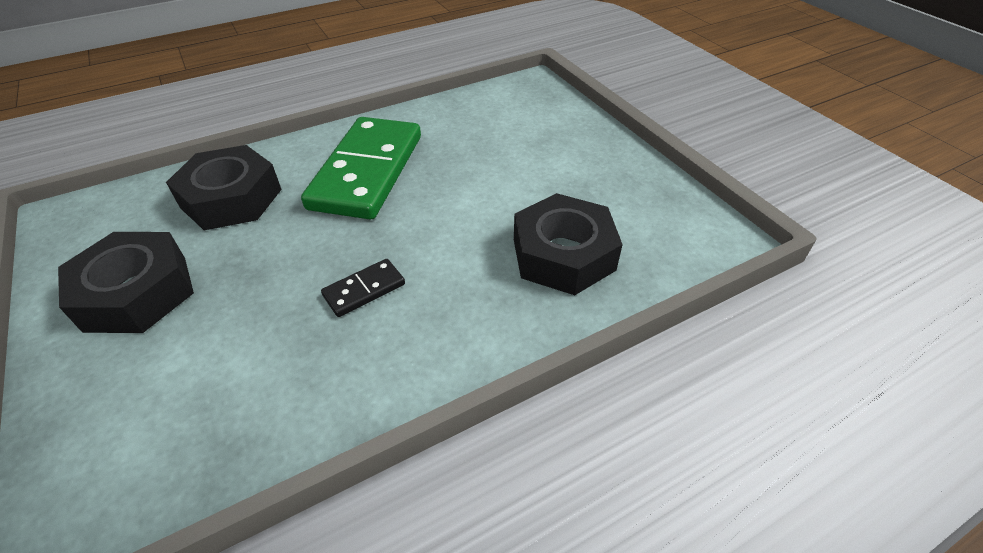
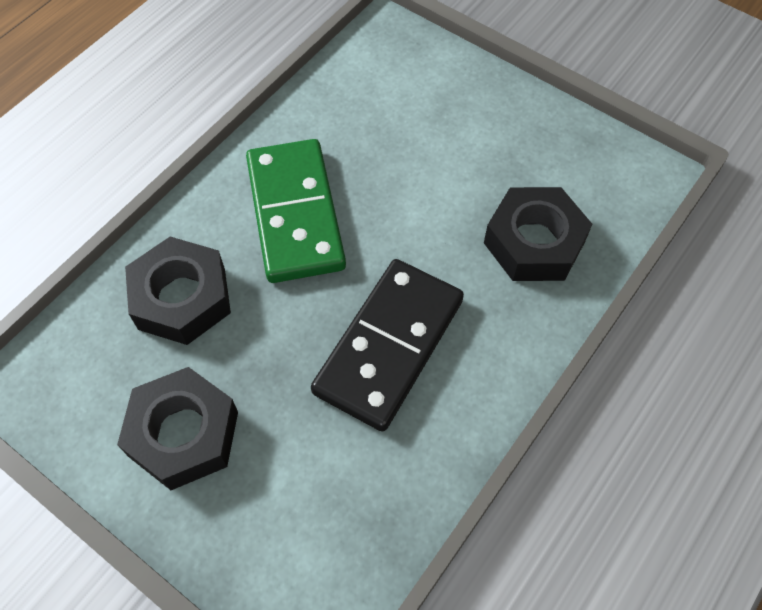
camera: 25 degrees left, 15 degrees up
black domino [321,259,405,317] -> black domino [311,259,464,432], size x2.36

